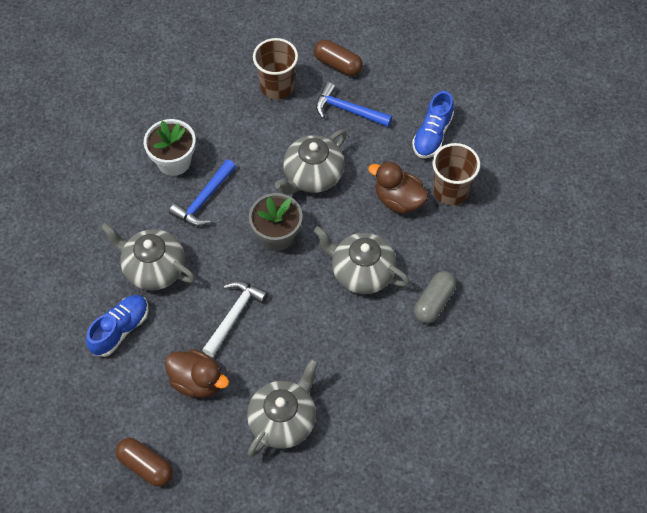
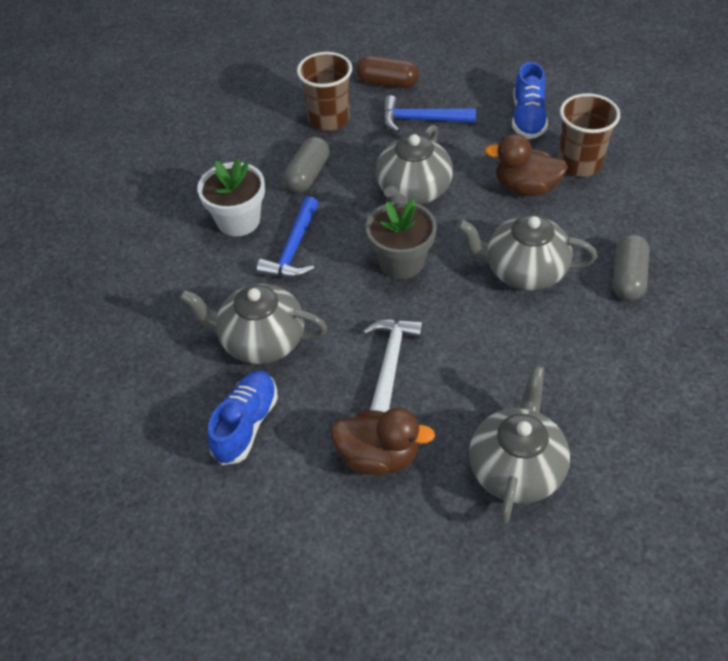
camera: 15 degrees left, 10 degrees down
brown capsule [116,438,173,487] -> none
none -> grey capsule [284,137,329,193]

